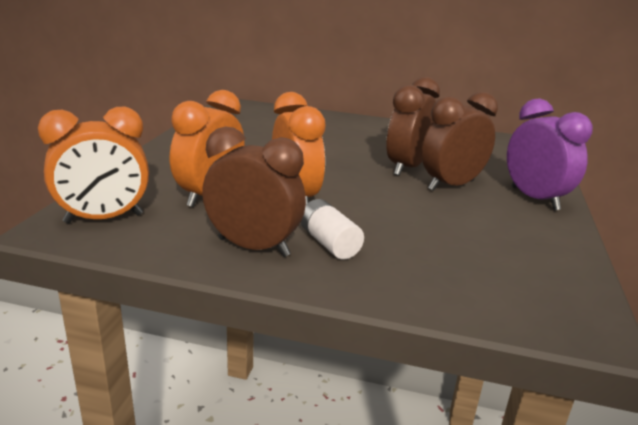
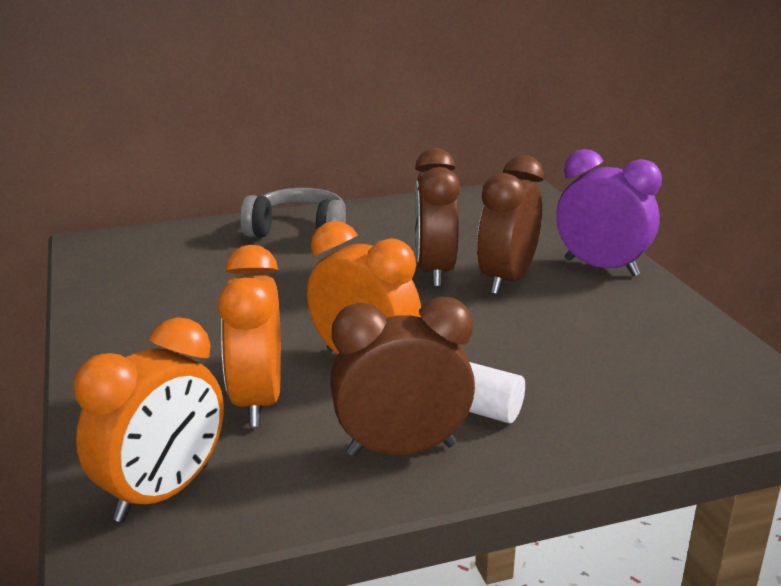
camera: 30 degrees left, 0 degrees up
none -> grey headphones [240,188,346,238]

